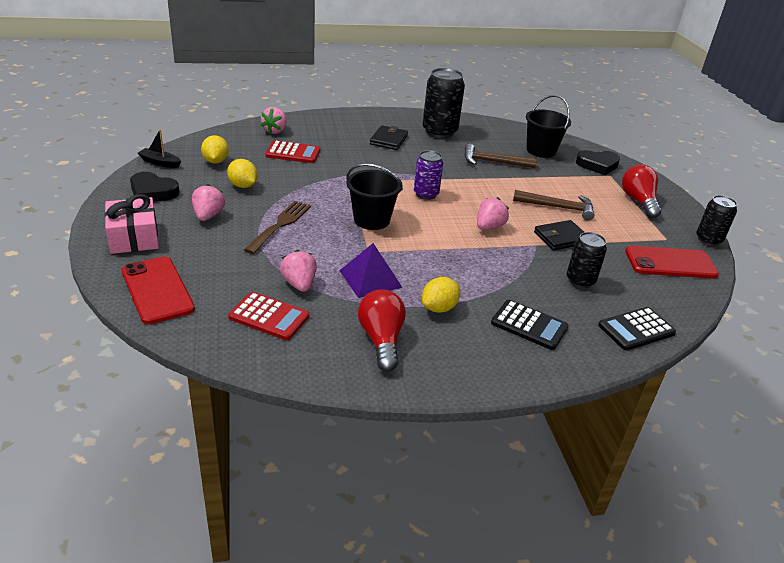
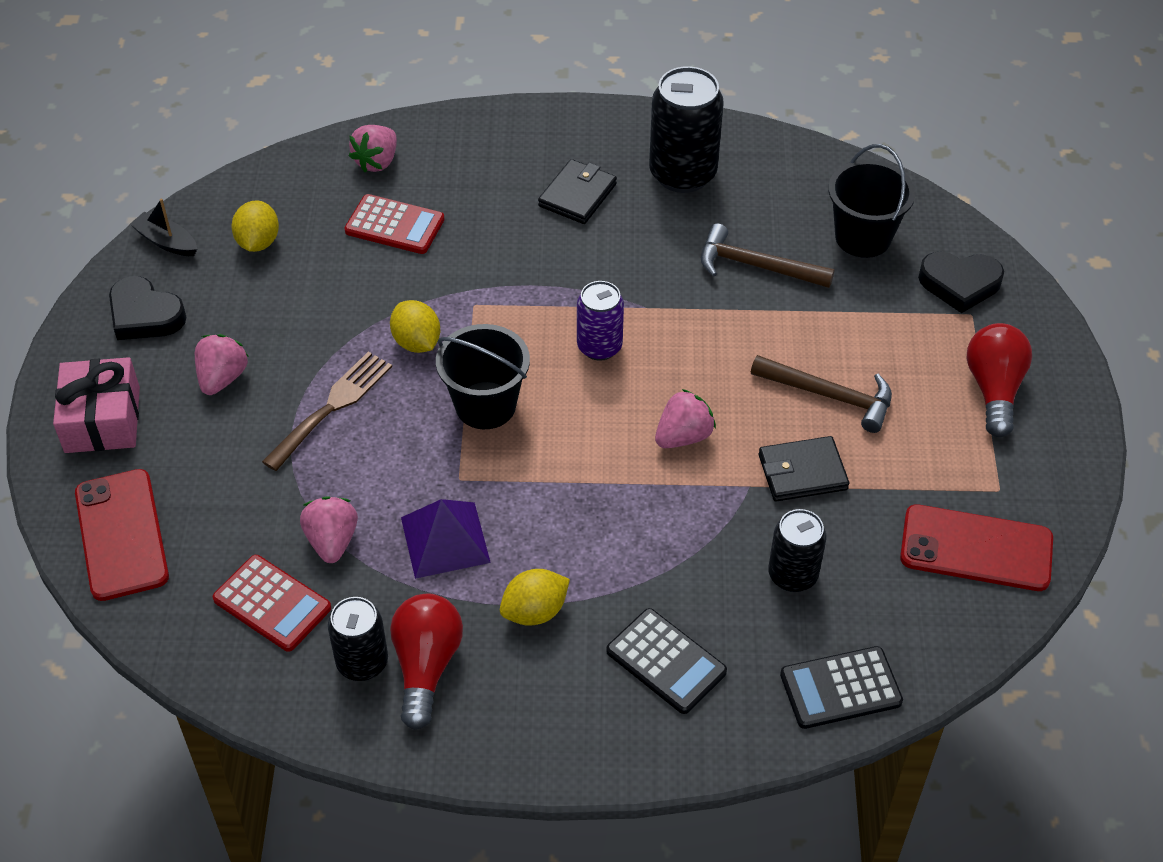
camera: 15 degrees right, 15 degrees up
yellow lemon [227,159,258,188] -> yellow lemon moved to [390,300,440,353]
black can [696,195,737,246] -> black can moved to [328,597,388,681]

